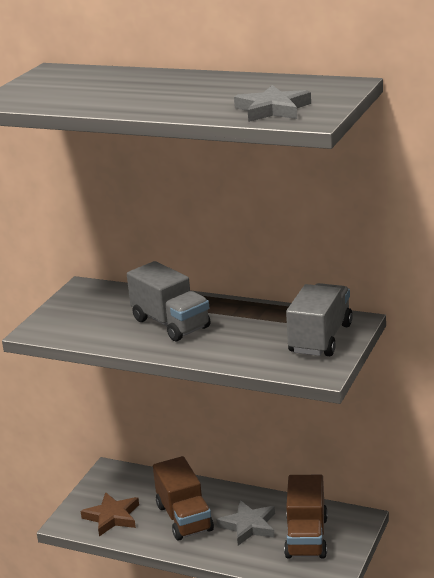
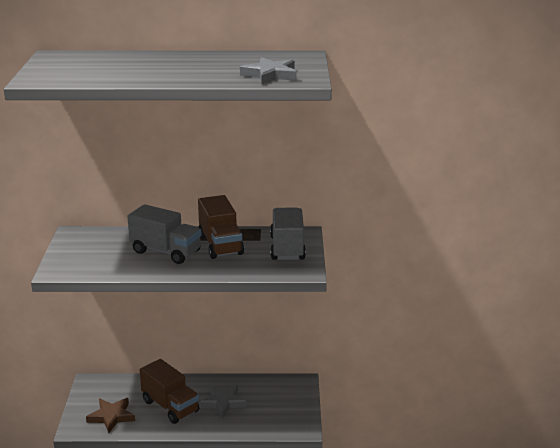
camera: 25 degrees left, 0 degrees up
brown truck [284,475,328,559] -> brown truck moved to [198,195,244,259]

